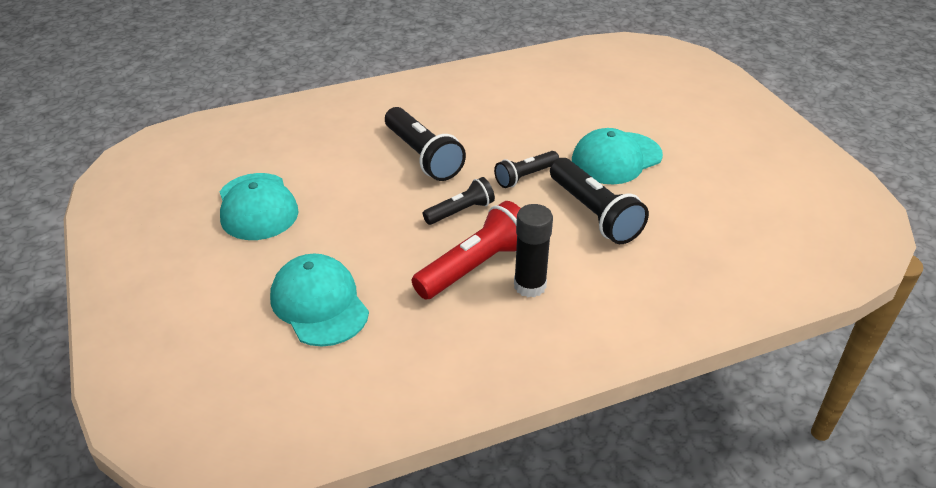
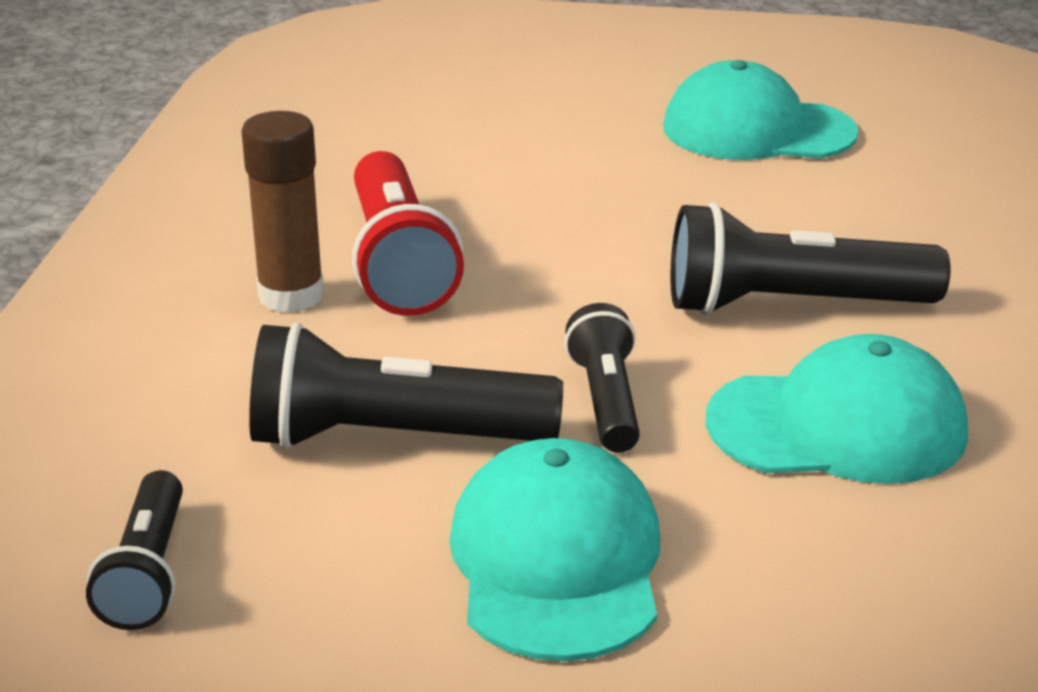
camera: 120 degrees right, 10 degrees down
turquoise cap [270,254,369,347] -> turquoise cap moved to [706,334,968,484]
black flashlight [423,177,495,225] -> black flashlight moved to [86,470,183,630]
black glue stick [514,204,553,297] -> brown glue stick [241,111,324,313]

